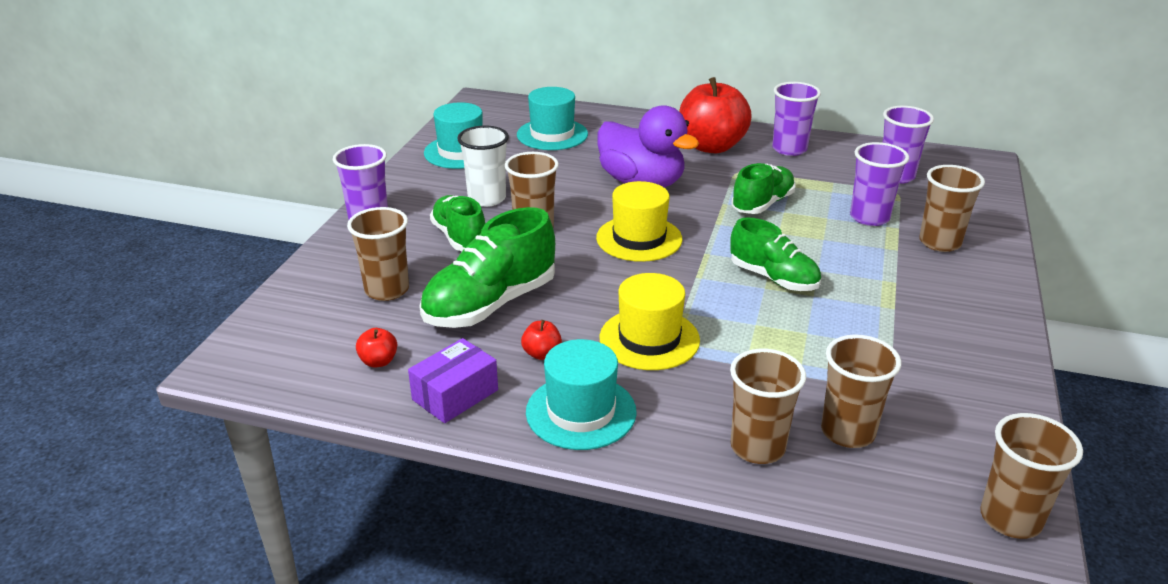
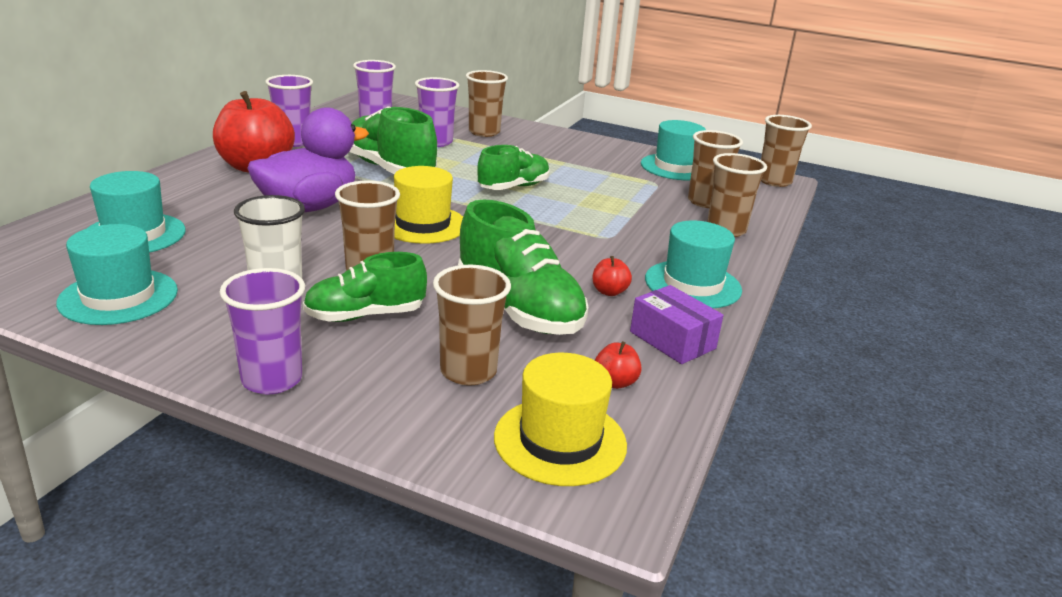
camera: 85 degrees left, 5 degrees down
yellow hat [600,273,700,370] -> yellow hat moved to [494,353,627,486]
green shoe [731,163,796,214] -> green shoe [349,106,437,174], size x1.52
none -> turquoise hat [641,120,706,180]

